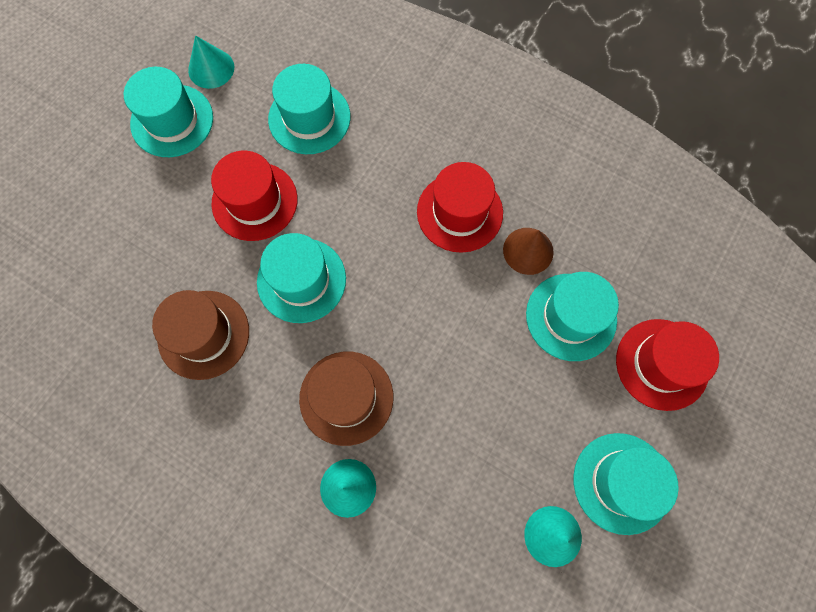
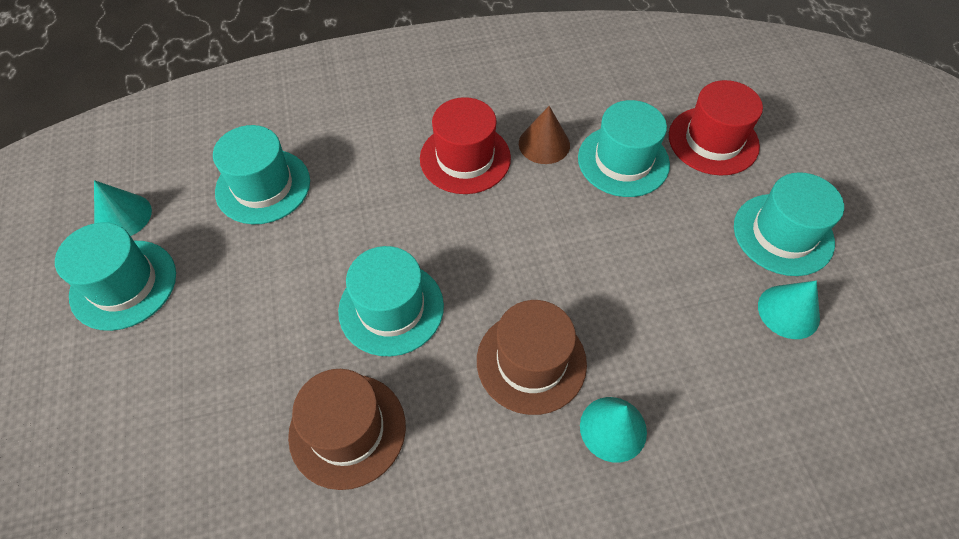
camera: 45 degrees left, 15 degrees down
red hat [211,150,298,241] -> none

